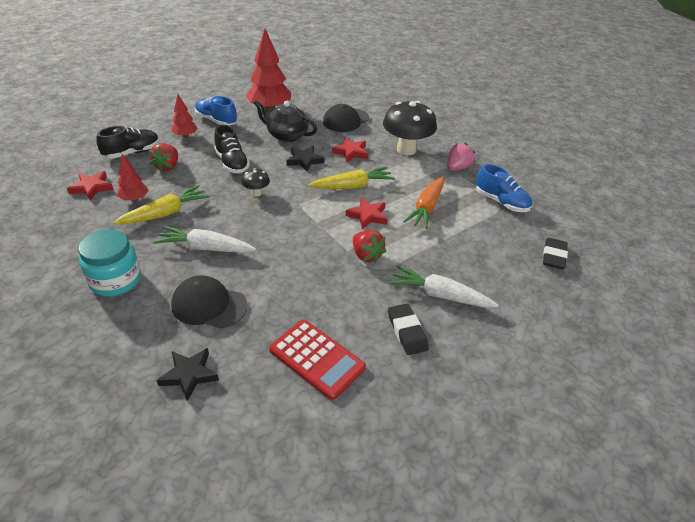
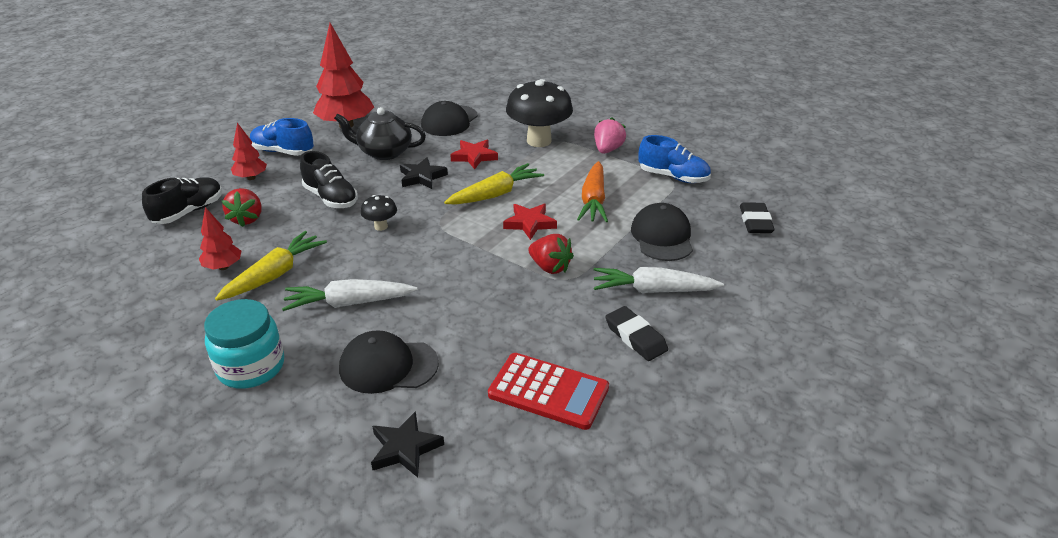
camera: 15 degrees left, 5 degrees down
red star [67,171,114,201] -> none
none -> black cap [631,203,693,261]

